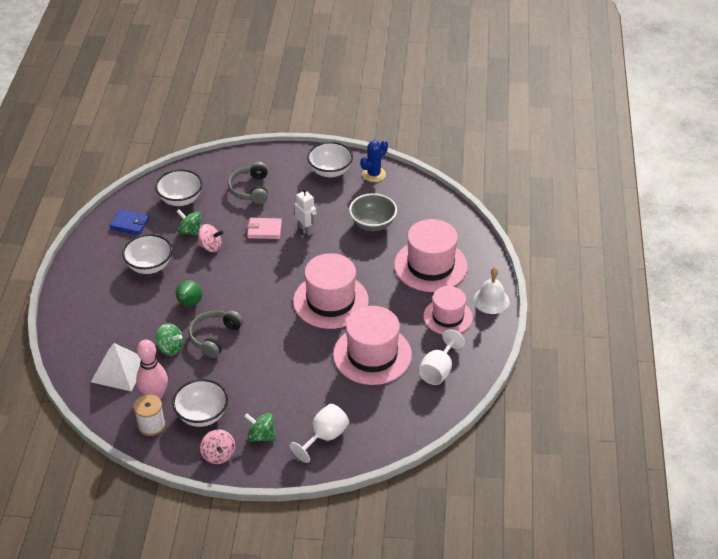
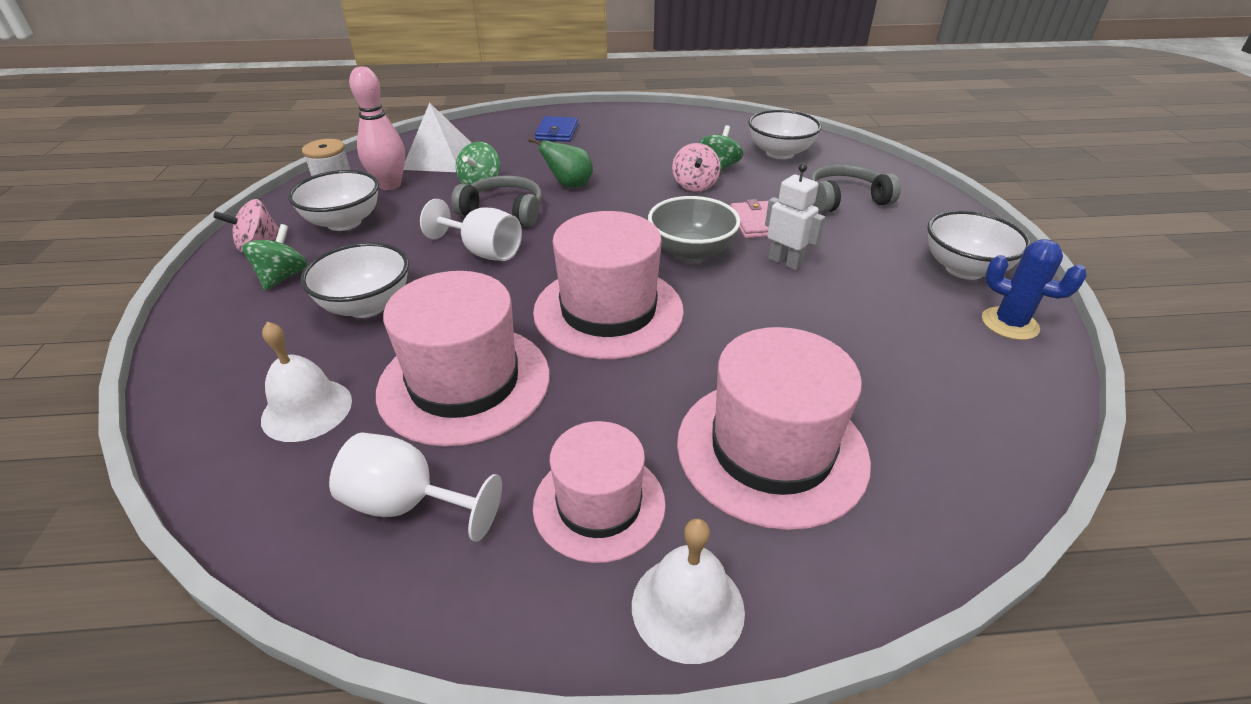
camera: 80 degrees right, 5 degrees down
blue wallet [110,209,149,235] -> blue wallet moved to [535,116,578,142]
white bowl [122,234,172,274] -> white bowl moved to [300,242,409,318]
white goblet [290,404,349,463] -> white goblet moved to [420,199,522,261]
white robot [294,188,317,236] -> white robot turned 90 degrees counterclockwise [765,163,825,270]
grey bowl [349,193,397,231] -> grey bowl moved to [648,196,741,262]
none -> white bell [261,322,352,442]

